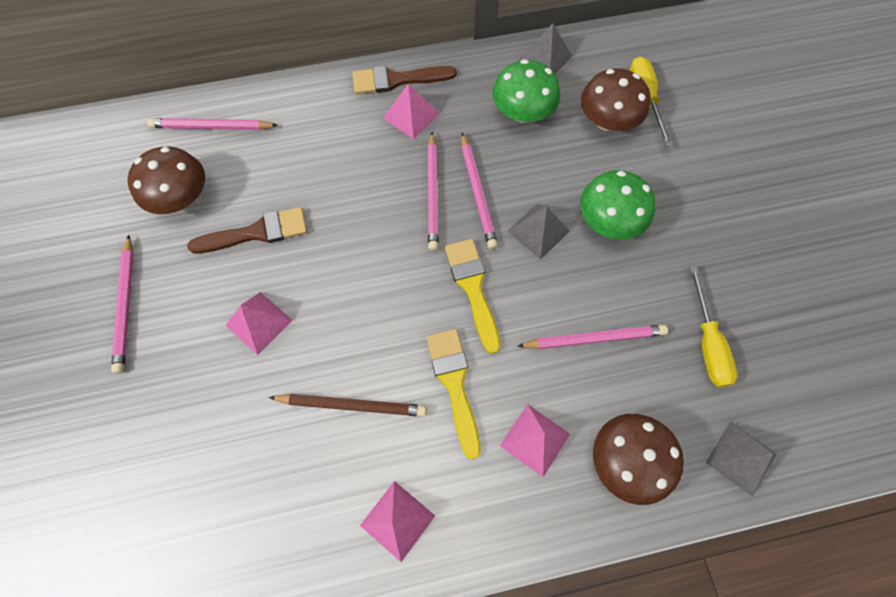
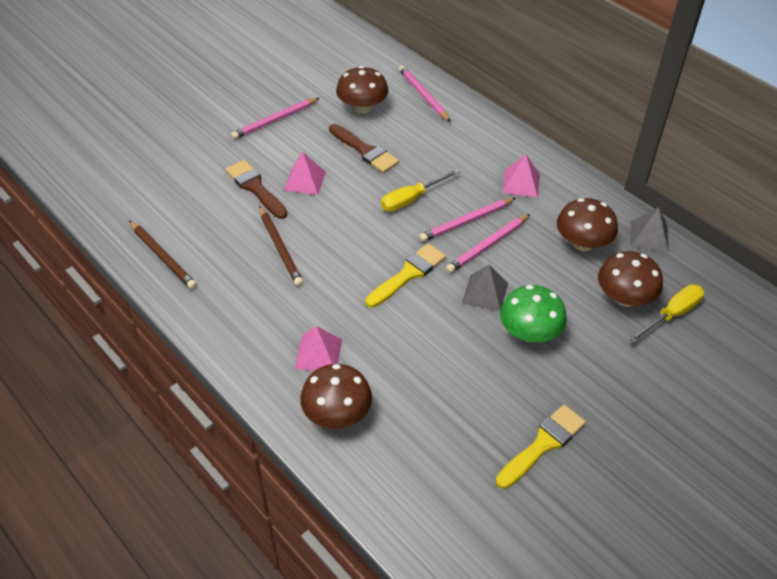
camera: 60 degrees right, 20 degrees down
brown brush [352,66,457,94] -> brown brush moved to [226,160,288,219]
pink pyramid [360,481,435,562] -> none
yellow brush [427,329,481,460] -> yellow brush moved to [496,405,586,489]
green mushroom [492,59,560,122] -> brown mushroom [557,198,618,251]
pink pencil [518,325,668,349] -> none
yellow screwdriver [689,266,737,387] -> yellow screwdriver moved to [381,169,460,212]
grey pyramid [706,421,776,497] -> none
none -> brown pencil [129,221,197,289]

